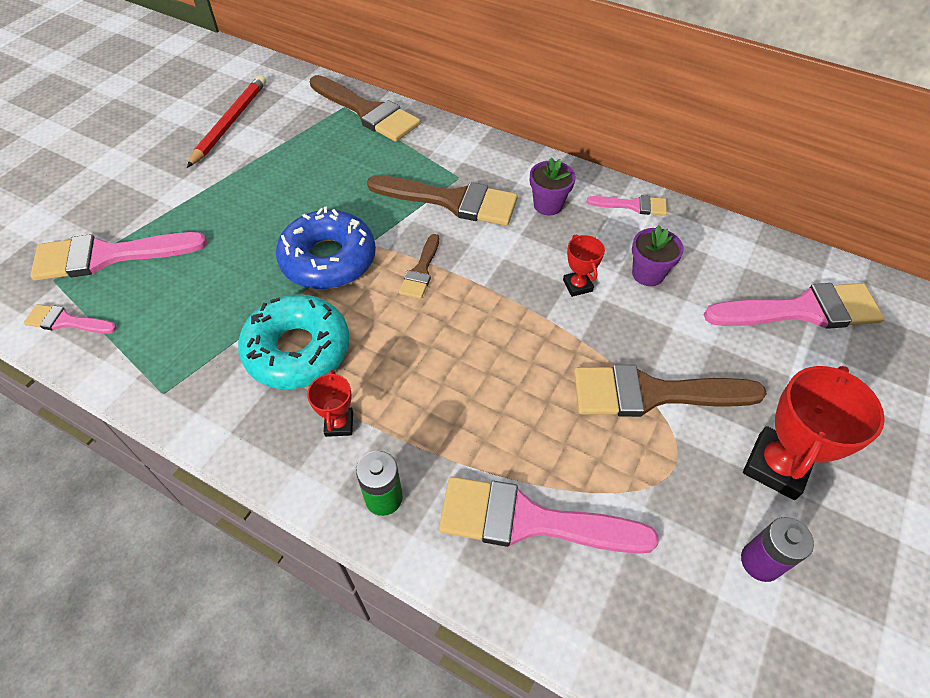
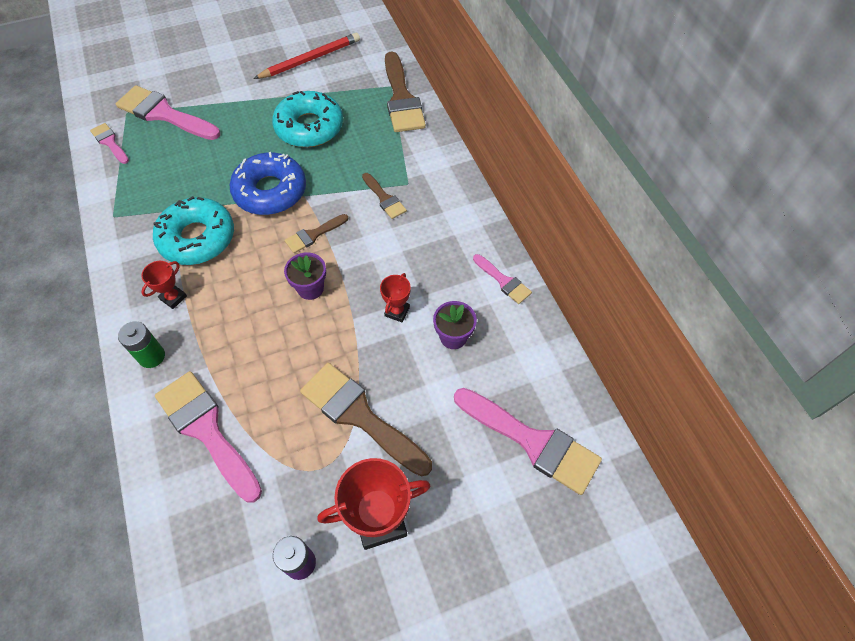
camera: 40 degrees right, 5 degrees up
brown brush [367,175,518,226] -> brown brush [362,173,407,219], size x0.52
purple flower pot [530,157,576,215] -> purple flower pot moved to [284,252,326,300]
none -> turquoise donut [272,91,343,147]

